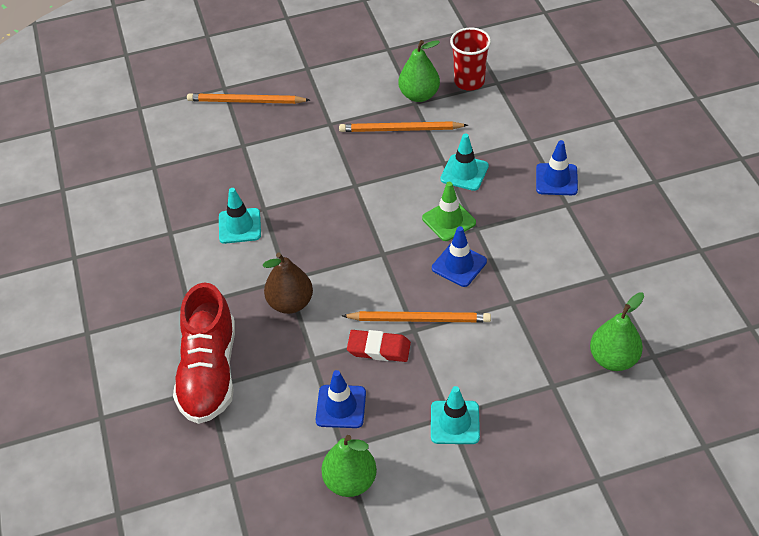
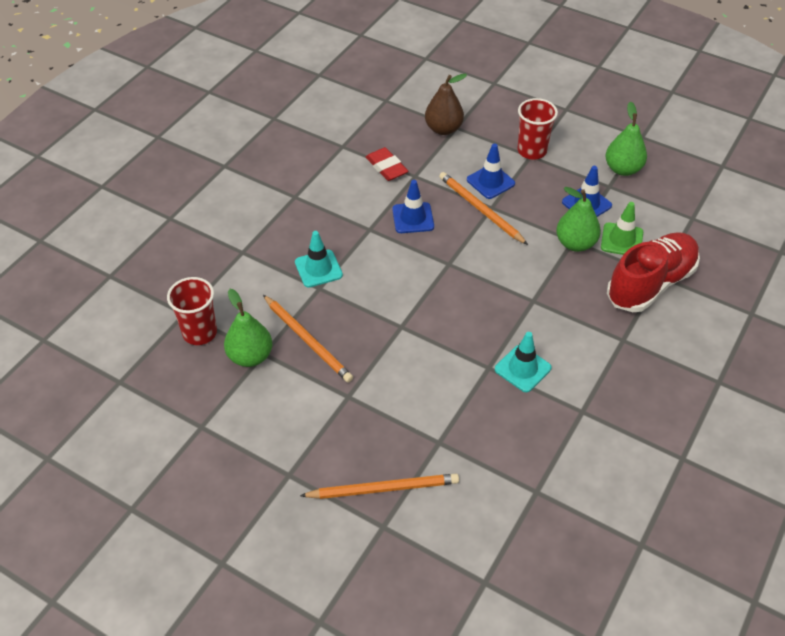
camera: 135 degrees left, 0 degrees up
orange pencil [187,93,310,104] -> orange pencil turned 60 degrees counterclockwise [300,474,459,499]
brown pear [263,252,313,314] -> brown pear moved to [425,74,467,135]
red eraser [347,330,411,362] -> red eraser moved to [366,147,408,181]
green traffic cone [422,182,476,241] -> green traffic cone moved to [601,202,643,255]
turquoise traffic cone [431,386,480,444] -> red cup [517,98,558,160]
blue traffic cone [536,140,578,195] -> blue traffic cone moved to [467,143,515,199]
green pear [590,292,644,371] -> green pear moved to [556,187,601,252]

